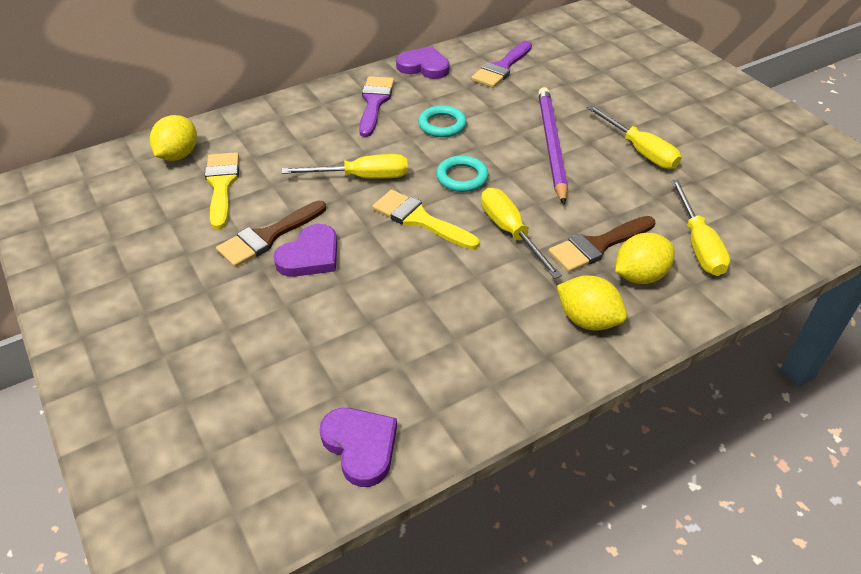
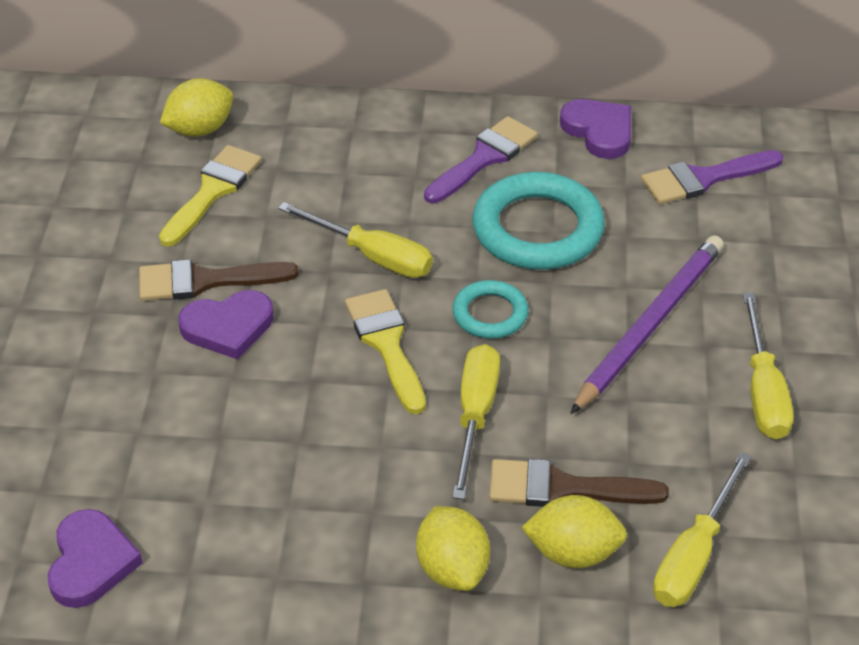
camera: 35 degrees right, 0 degrees up
turquoise ring [418,105,467,137] -> turquoise ring [473,172,605,270], size x1.82

